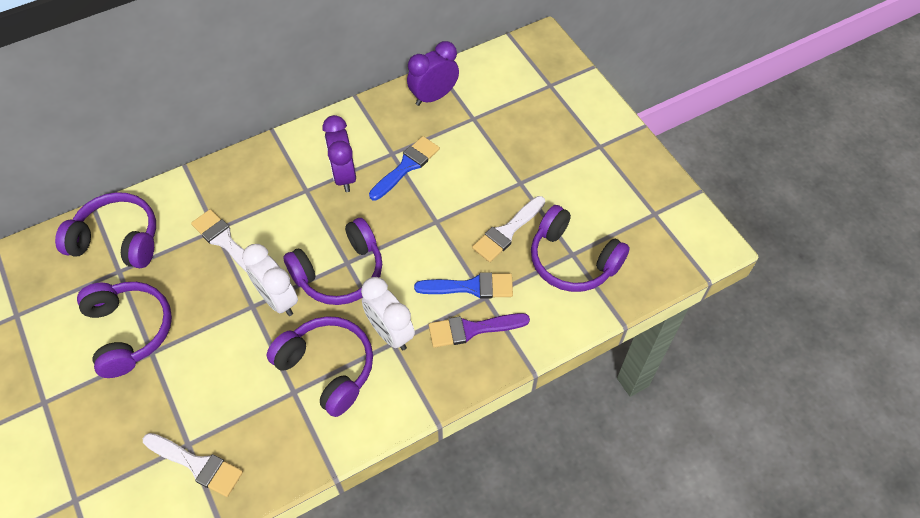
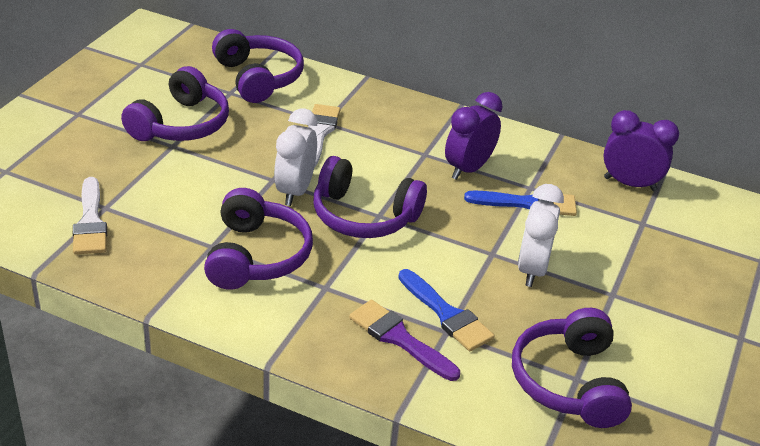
camera: 50 degrees right, 20 degrees down
white clock [361,277,415,350] -> white clock moved to [518,184,564,287]
white brush [472,196,545,262] -> none

